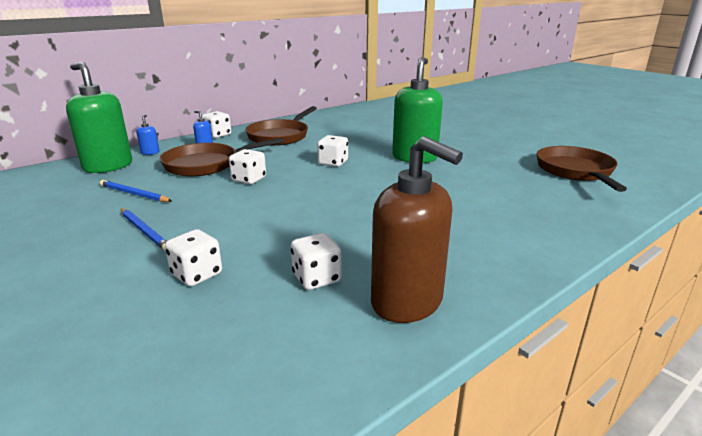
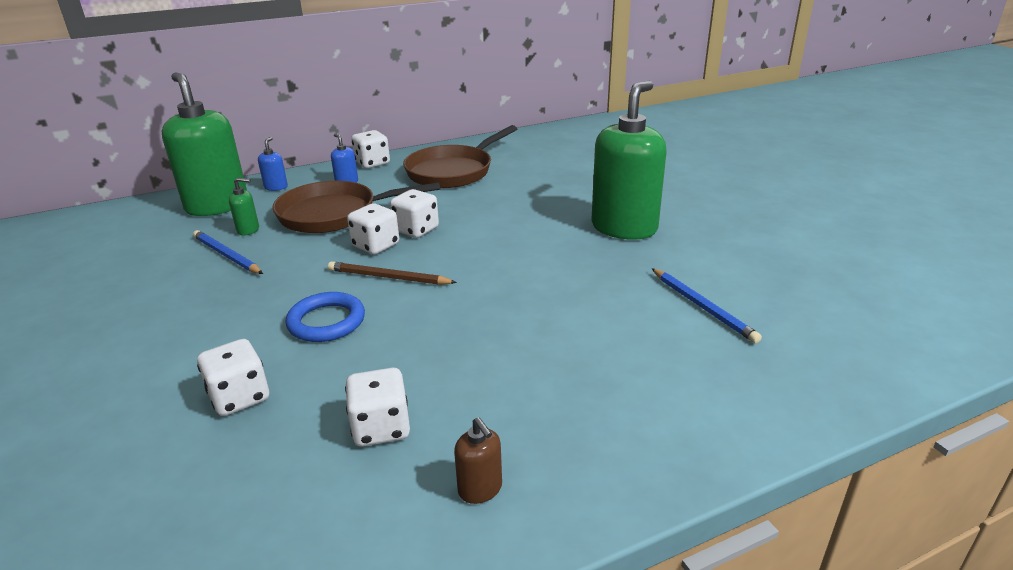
camera: 15 degrees right, 5 degrees up
blue pencil [121,208,166,251] -> blue pencil moved to [652,268,762,343]
white dice [317,135,348,167] -> white dice moved to [390,189,439,238]
brown soap dispenser [371,136,463,323] -> brown soap dispenser [454,417,502,504], size x0.40
brown pan [537,146,627,192] -> none
none -> green soap dispenser [229,177,259,236]
none -> blue ring [285,292,365,342]
none -> brown pencil [328,261,457,285]

